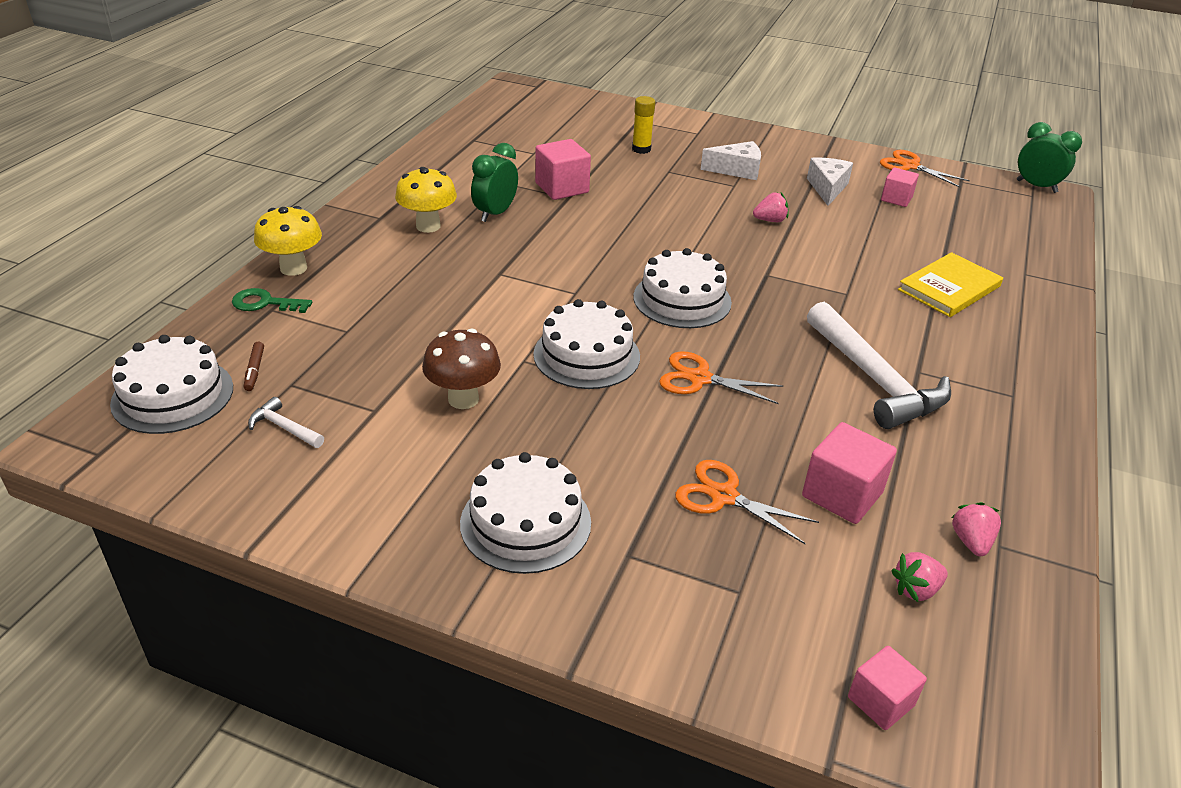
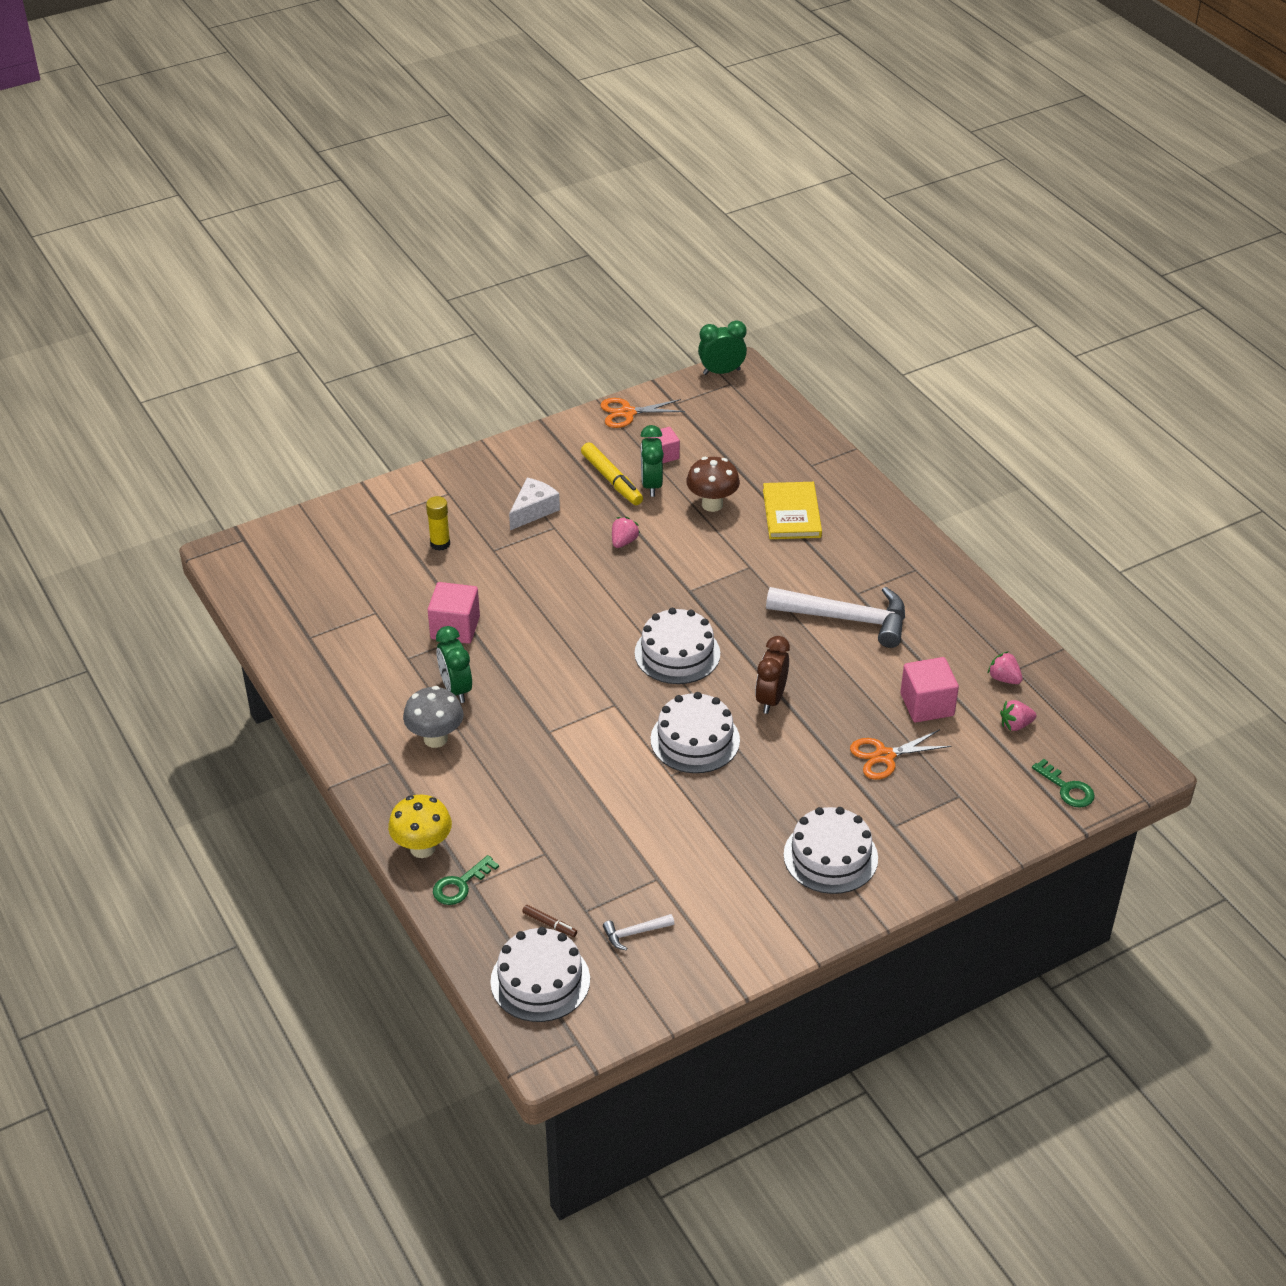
camera: 50 degrees left, 5 degrees up
yellow mushroom [395,167,457,233] -> grey mushroom [403,686,463,748]
brown mushroom [422,329,501,409] -> brown mushroom moved to [686,457,740,512]
orange scissors [659,351,783,404] -> brown clock [755,636,790,714]
white cheese [807,158,853,206] -> yellow marker [581,442,643,505]
pink cube [848,646,927,730] -> green key [1032,759,1095,808]
pink strawberry [891,552,948,602] -> pink strawberry turned 60 degrees clockwise [1000,700,1036,731]
none -> green clock [641,425,664,497]

